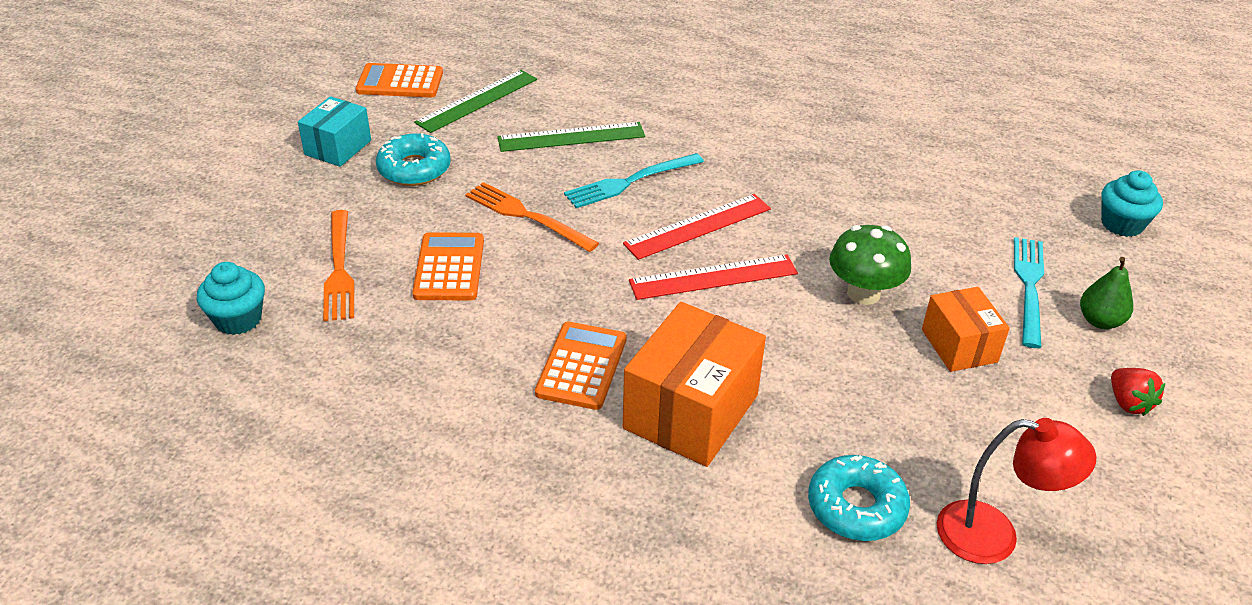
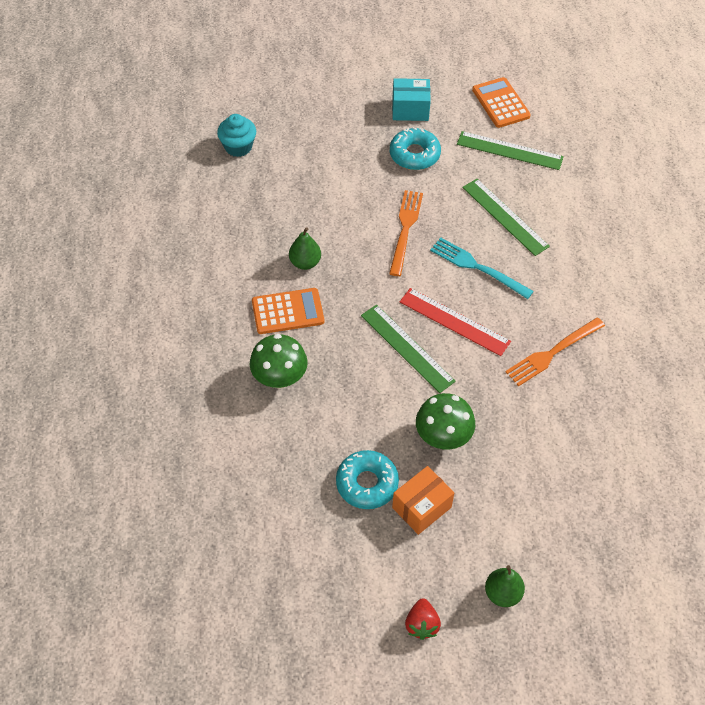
camera: 65 degrees right, 15 degrees up
orange fork [323,210,354,321] -> orange fork moved to [505,317,605,386]
orange calculator [412,232,484,300] -> none
orange box [623,302,766,467] -> green mushroom [250,334,308,388]
red ruler [629,254,798,300] -> green ruler [361,305,456,393]
turquoise donut [808,455,910,541] -> turquoise donut moved to [336,450,399,509]
red lamp [937,418,1096,564] -> none
turquoise fork [1014,237,1044,348] -> none
turquoise cupcake [1101,170,1163,237] -> none
red strawberry [1111,368,1166,416] -> red strawberry turned 45 degrees counterclockwise [405,598,441,640]
none -> green pear [289,227,321,270]

